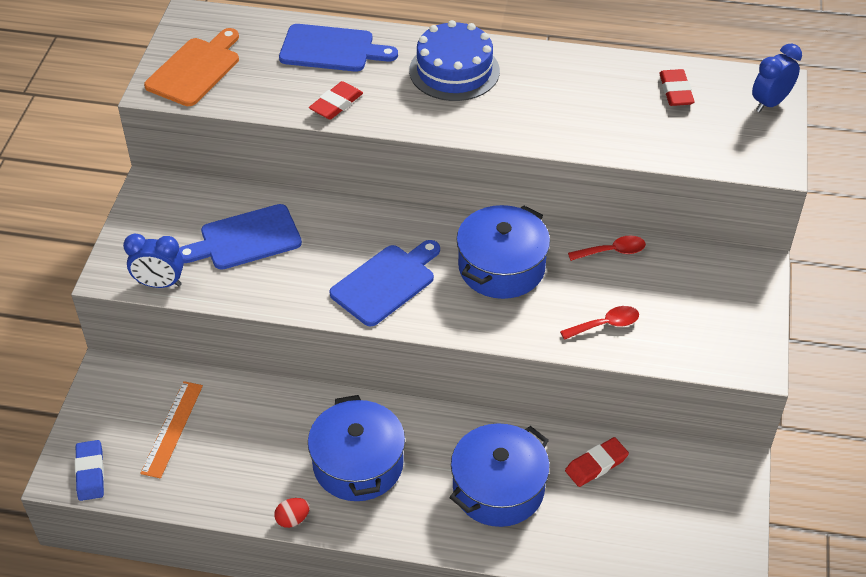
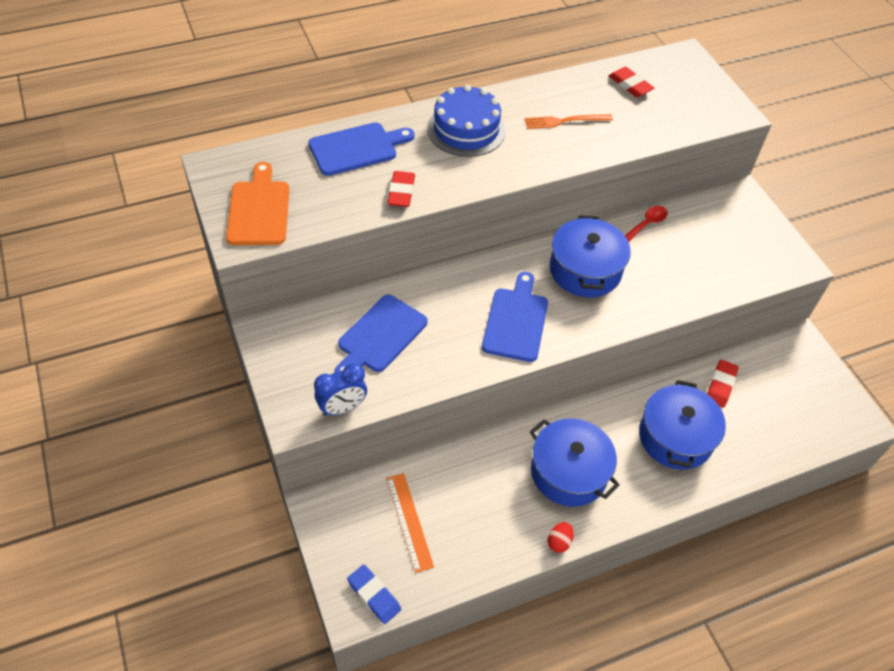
camera: 35 degrees left, 5 degrees up
red spoon [560,306,639,340] -> none
blue clock [752,44,802,112] -> none
none -> orange fork [525,114,613,129]

